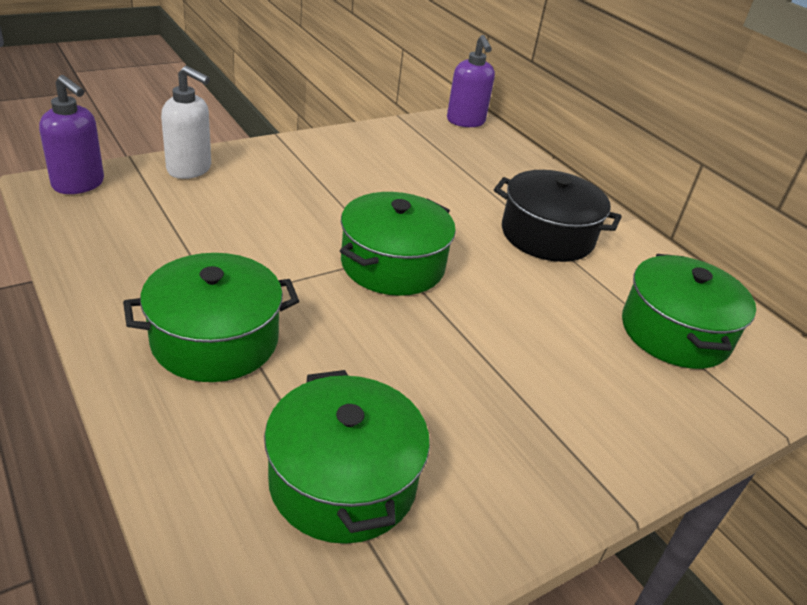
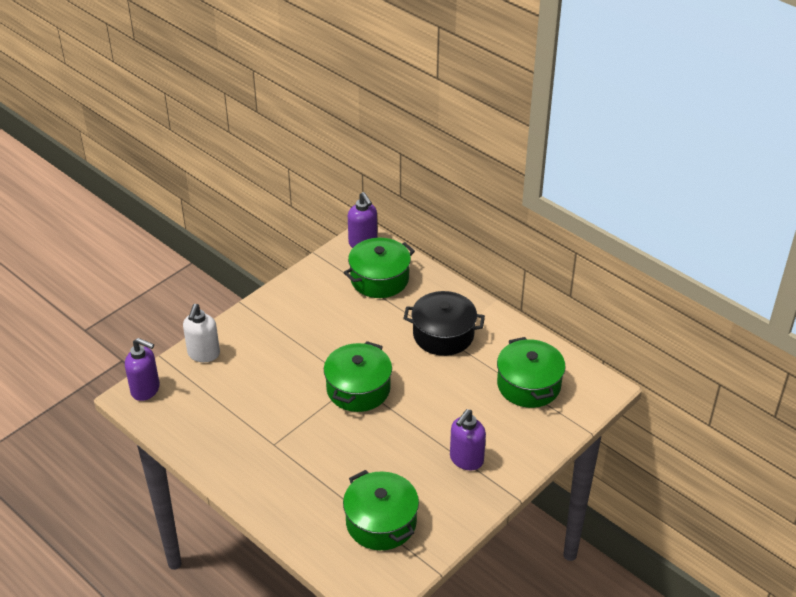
camera: 10 degrees left, 5 degrees up
green pot [123,253,299,382] -> green pot moved to [344,238,415,298]
white soap dispenser [161,66,211,179] -> white soap dispenser turned 90 degrees clockwise [183,304,220,362]
none -> purple soap dispenser [450,409,486,470]

